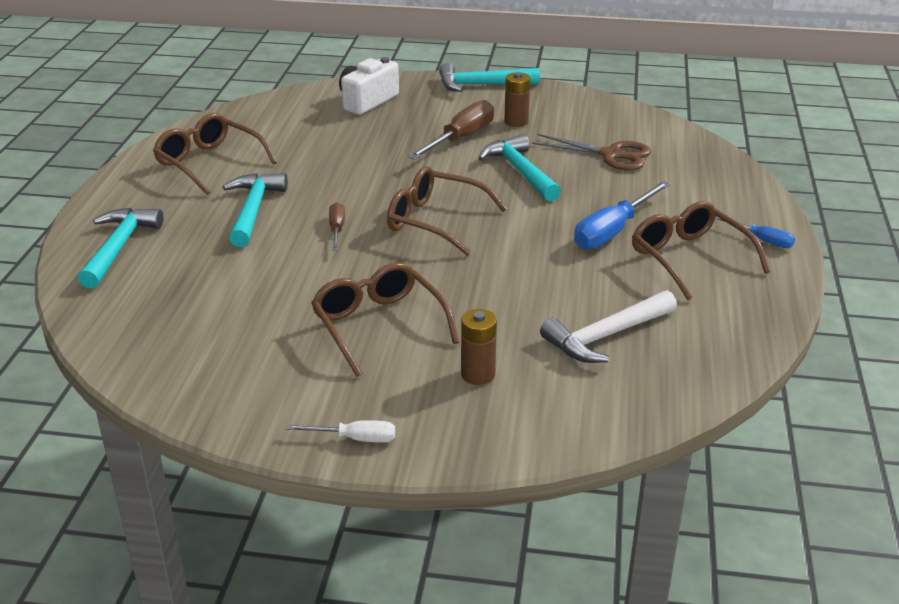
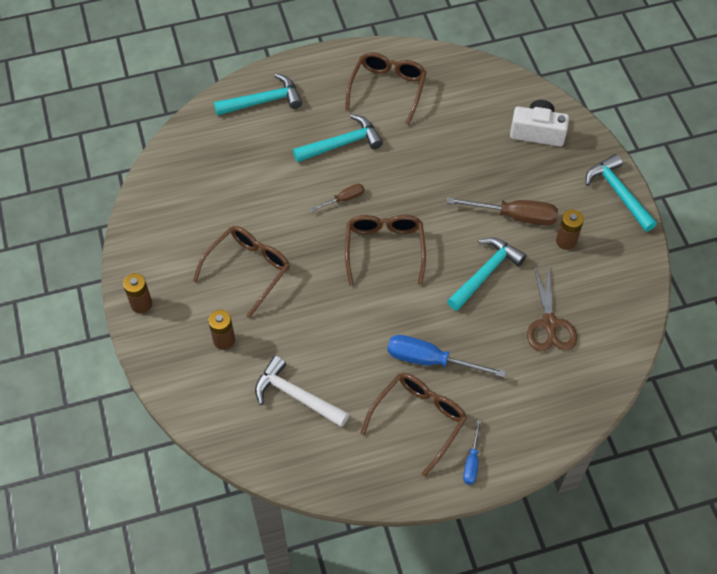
camera: 65 degrees right, 25 degrees up
white screwdriver [286,420,395,443] -> brown battery [123,273,152,313]

